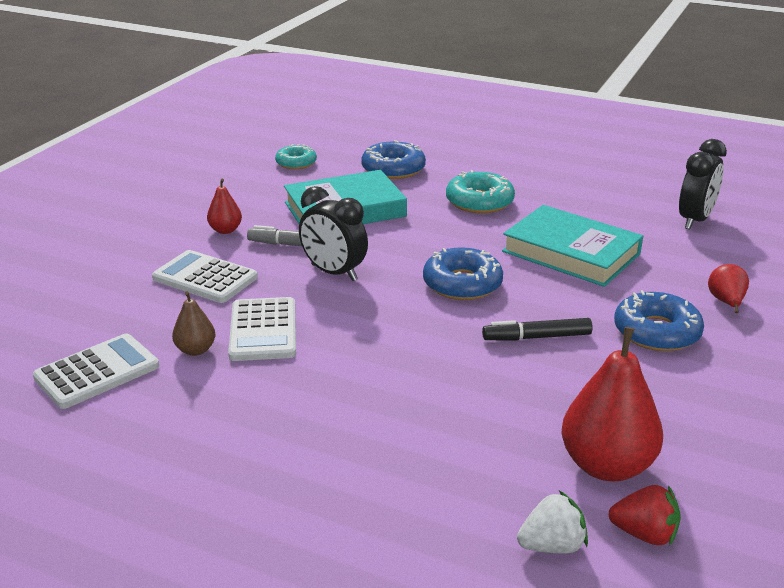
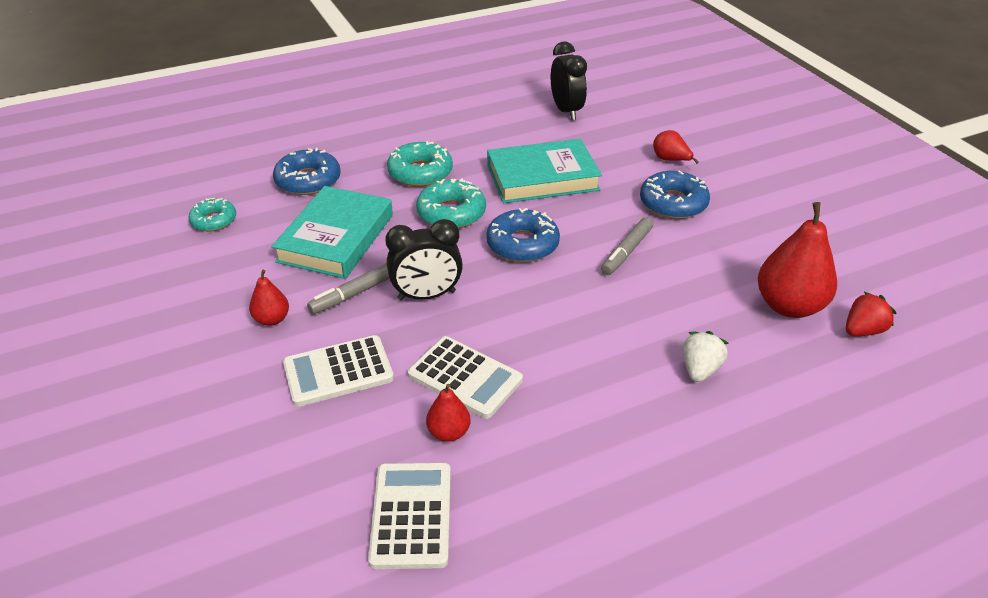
camera: 50 degrees left, 10 degrees up
brown pear [172,291,215,356] -> red pear [426,384,470,442]
black marker [482,318,593,341] -> grey marker [601,217,653,275]
white strawberry [517,491,588,553] -> white strawberry moved to [683,331,728,382]
none -> turquoise donut [416,178,486,228]

